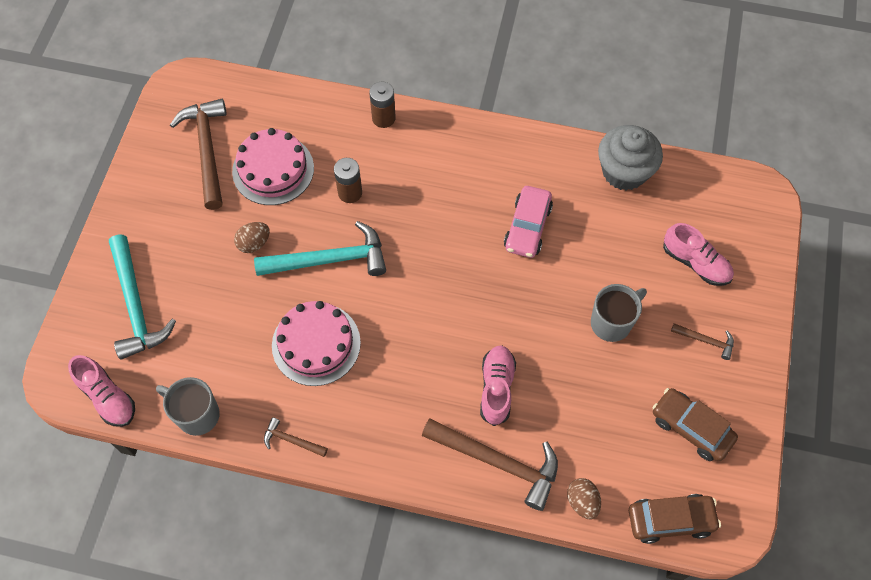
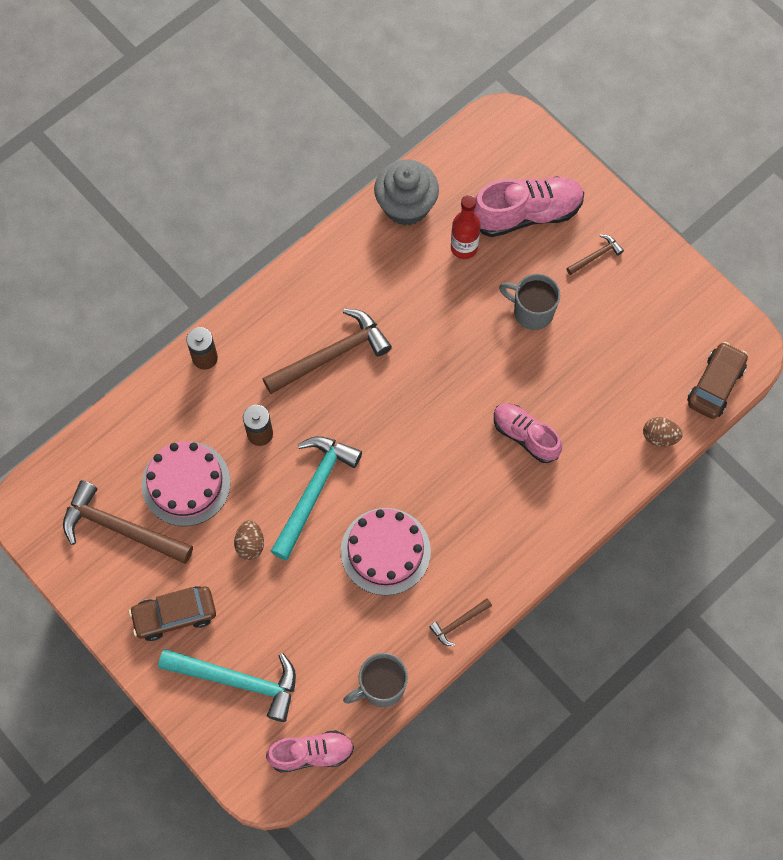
camera: 55 degrees left, 5 degrees up
brown hammer [422,418,558,511] -> brown hammer moved to [262,308,392,394]
pink car [504,186,553,258] -> none
grey mug [591,284,647,342] -> grey mug turned 60 degrees counterclockwise [499,274,560,330]
brown car [652,388,738,461] -> brown car moved to [129,586,216,641]
pink shoe [663,223,734,286] -> pink shoe [474,176,584,237], size x1.53
none -> red bottle [451,195,481,259]

